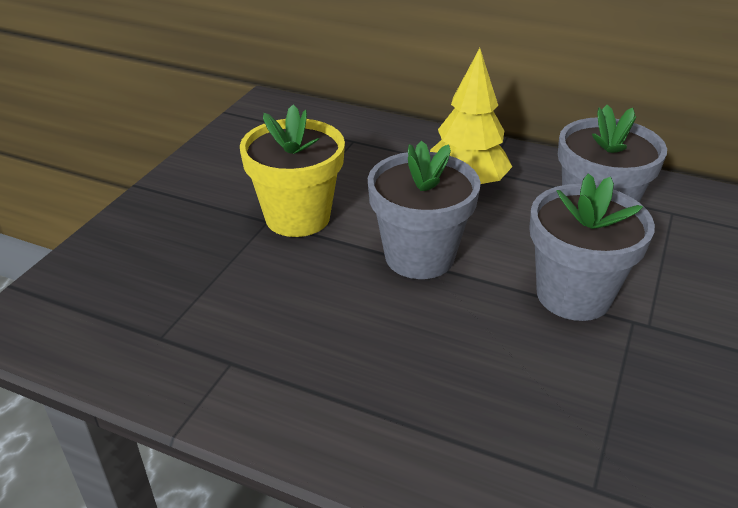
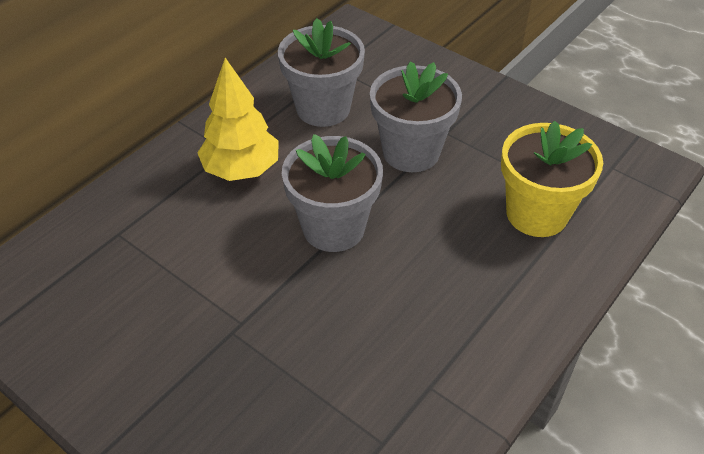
camera: 75 degrees left, 10 degrees up
yellow flower pot [240,104,345,237] -> yellow flower pot moved to [501,121,603,237]

